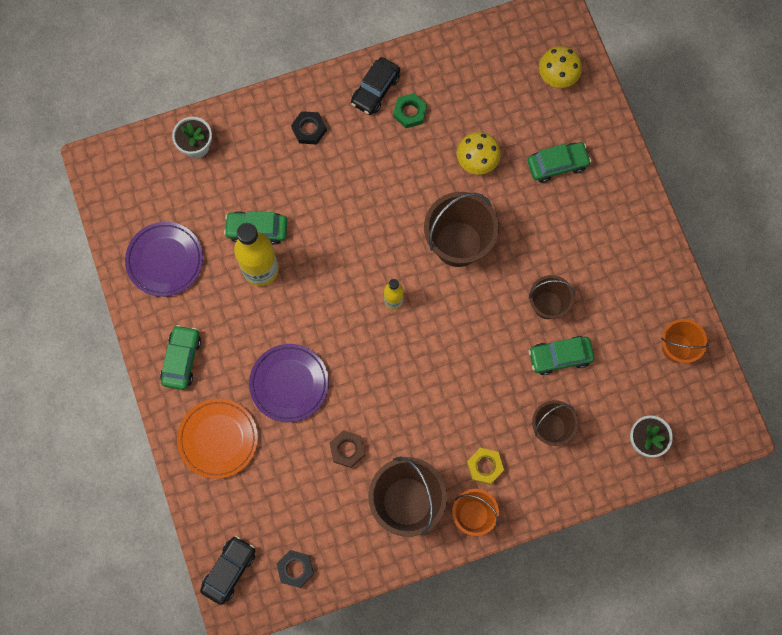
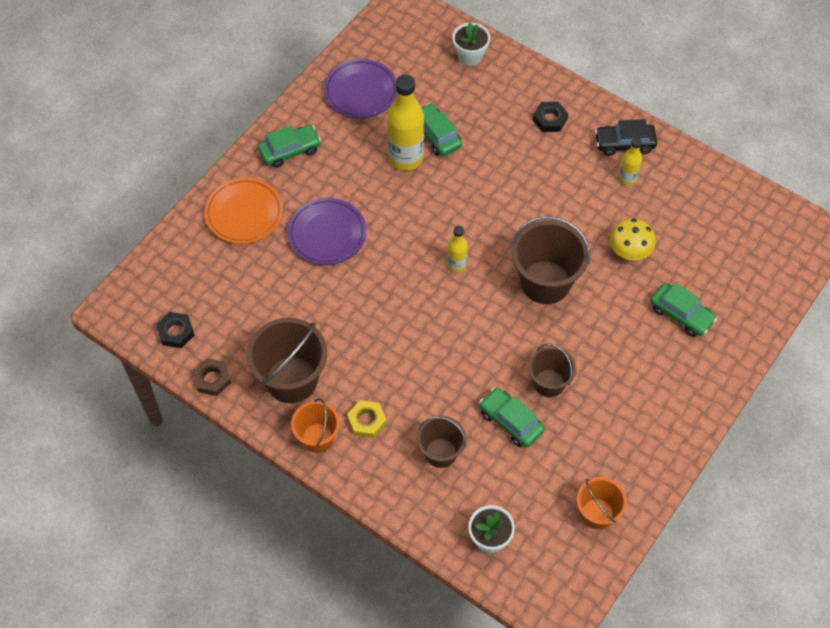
camera: 55 degrees right, 15 degrees down
black car [200,536,255,605] -> none
brown nut [329,430,365,468] -> brown nut moved to [193,358,231,396]
green nut [393,93,427,128] -> yellow bottle [619,138,642,186]
yellow mushroom [539,46,582,88] -> none

